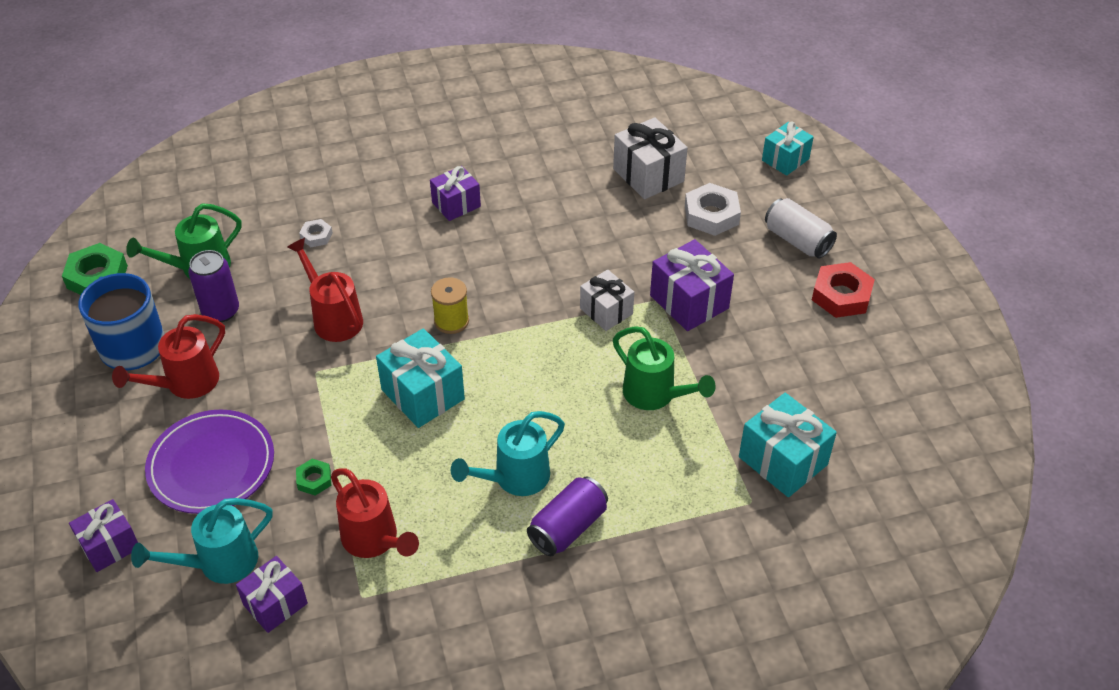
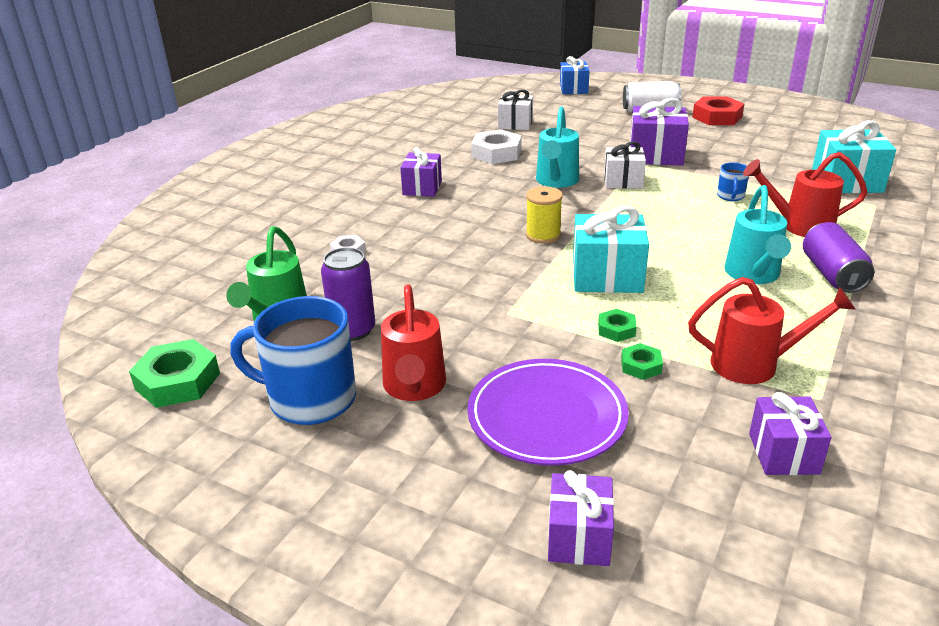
camera: 45 degrees left, 15 degrees down
turquoise watering can [131,498,273,584] -> turquoise watering can moved to [536,106,579,188]
red watering can [287,238,363,342] -> red watering can moved to [743,152,867,237]
white gift [613,117,688,199] -> white gift [498,89,533,130], size x0.67
green watering can [613,326,716,410] -> blue mug [717,162,749,201]
white nut [685,183,741,236] -> white nut moved to [471,129,522,164]
turquoise gift [762,122,814,176] -> blue gift [560,56,589,94]
none -> green nut [598,309,636,342]

